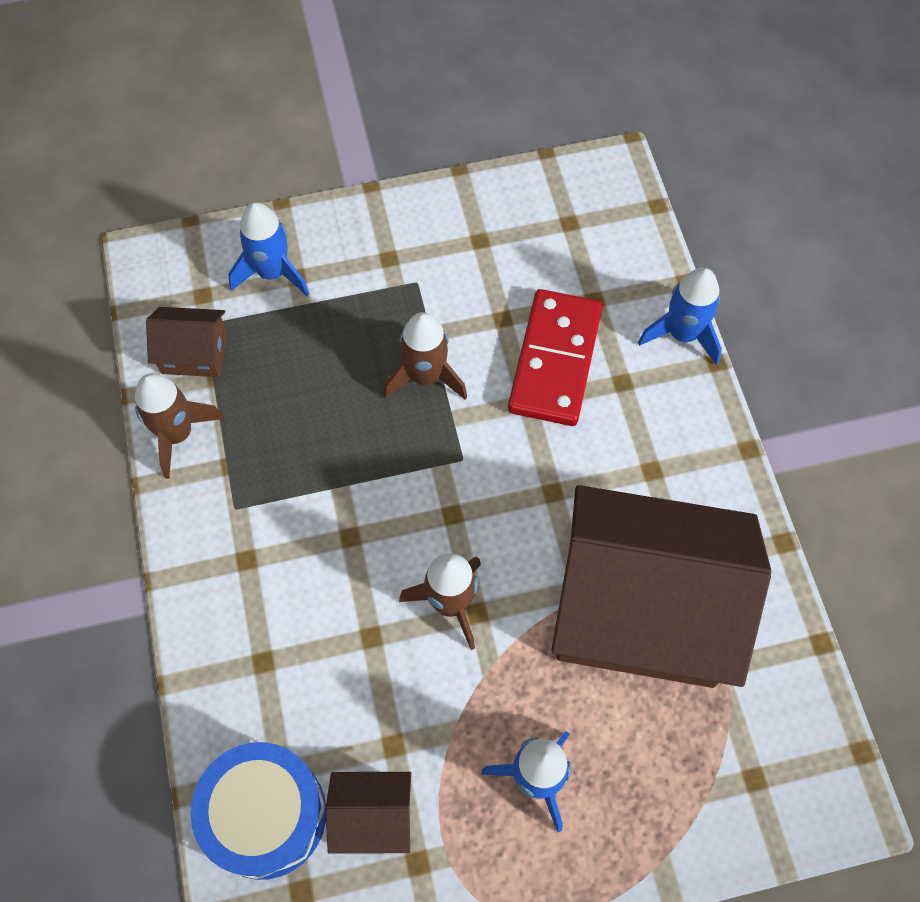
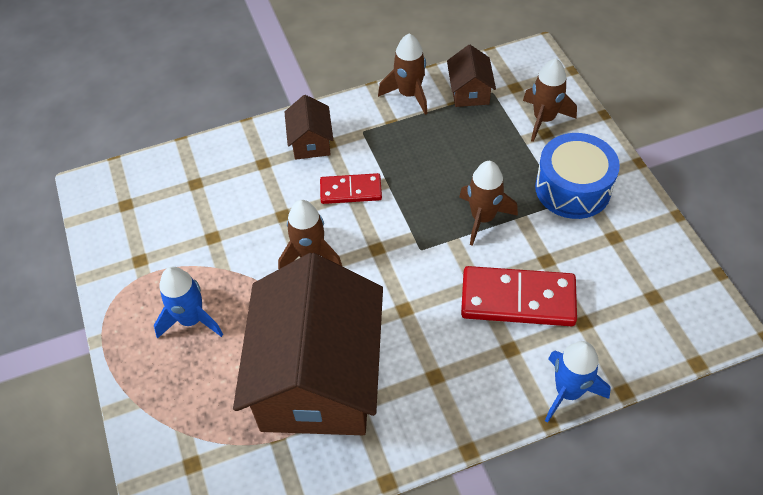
camera: 85 degrees right, 10 degrees down
blue drum [191,742,326,880] -> blue drum moved to [535,133,620,219]
blue rocket [228,202,309,296] -> brown rocket [523,58,577,142]
brown house [326,772,411,854] -> brown house moved to [284,95,333,160]
none -> red domino [320,173,382,204]

